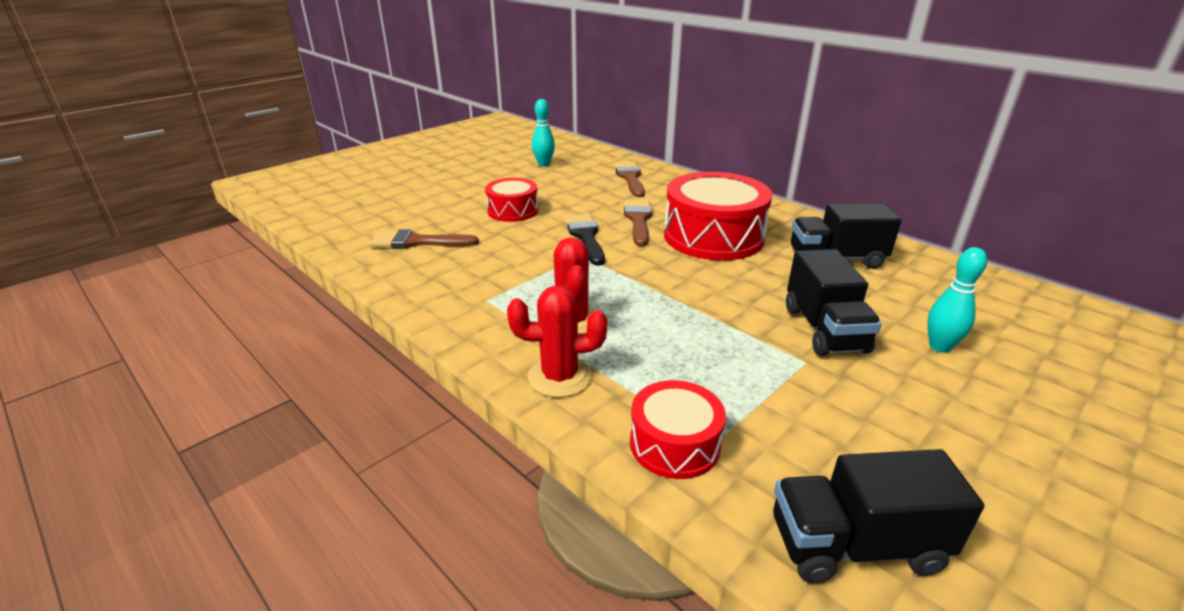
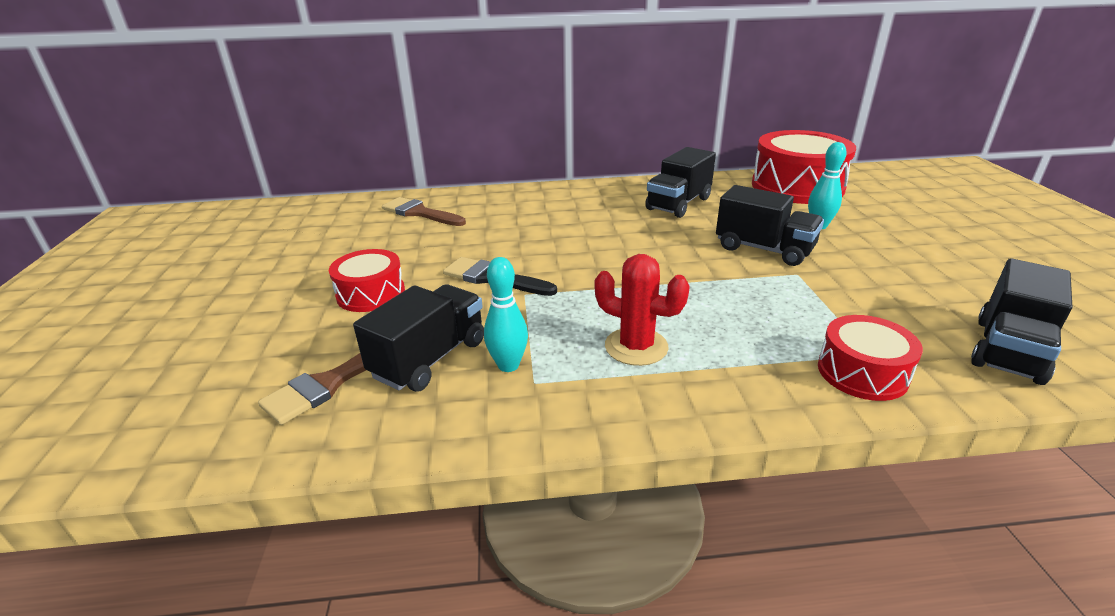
camera: 50 degrees left, 0 degrees up
red cactus [507,285,607,397] -> none
turquoise bowling pin [532,99,555,167] -> turquoise bowling pin moved to [484,257,528,372]
brown brush [624,199,652,246] -> none
red drum [664,172,772,261] -> red drum moved to [752,130,856,204]
none -> black truck [353,284,484,392]

